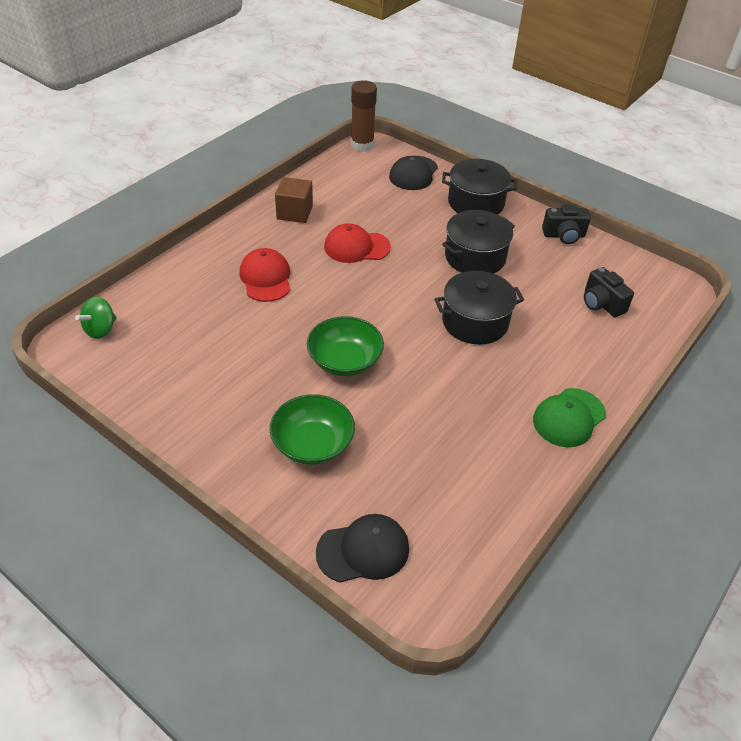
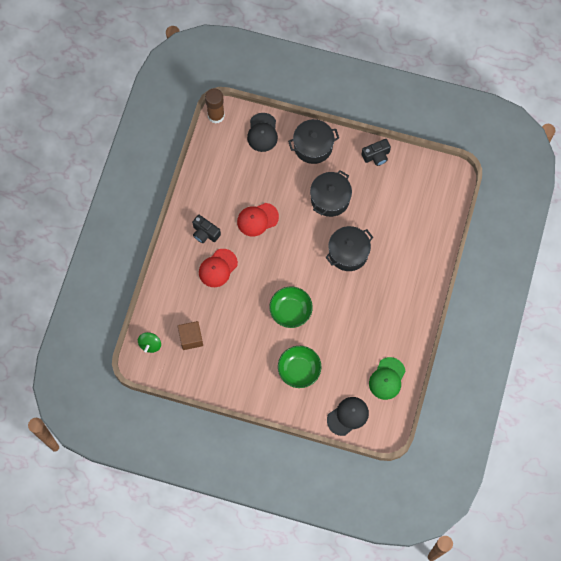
camera: 20 degrees left, 25 degrees up
red cap [239,248,291,302] -> red cap turned 105 degrees counterclockwise [199,249,238,287]
brown cube [275,177,313,223] -> brown cube moved to [178,321,203,350]
green cap [533,388,606,447] -> green cap moved to [369,357,405,400]
black camera [584,267,634,317] -> black camera moved to [192,215,221,243]

